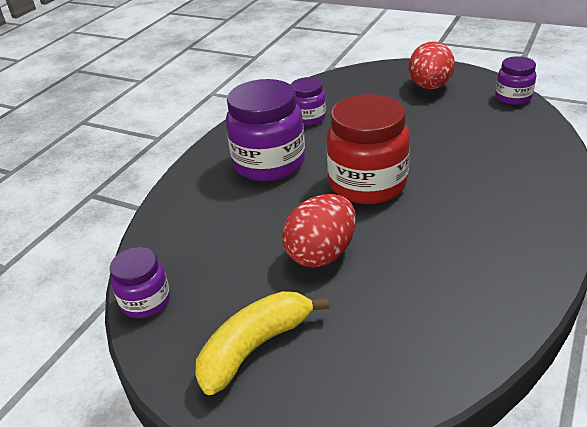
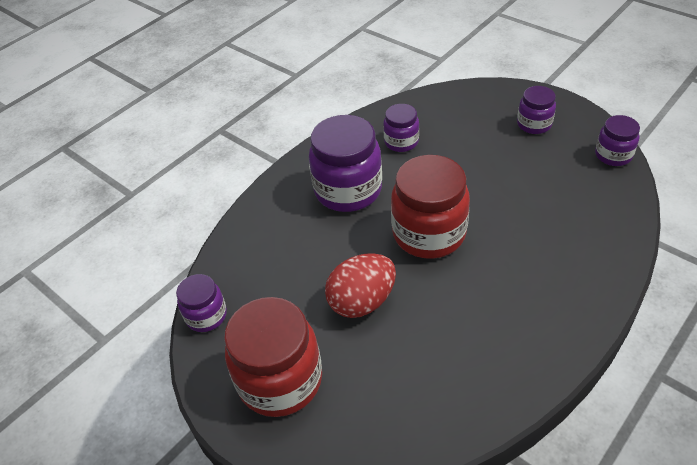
camera: 15 degrees right, 10 degrees up
yellow banana [195,291,329,395] -> red jar [224,297,322,417]
red egg [409,41,455,89] -> purple jar [517,86,556,134]

